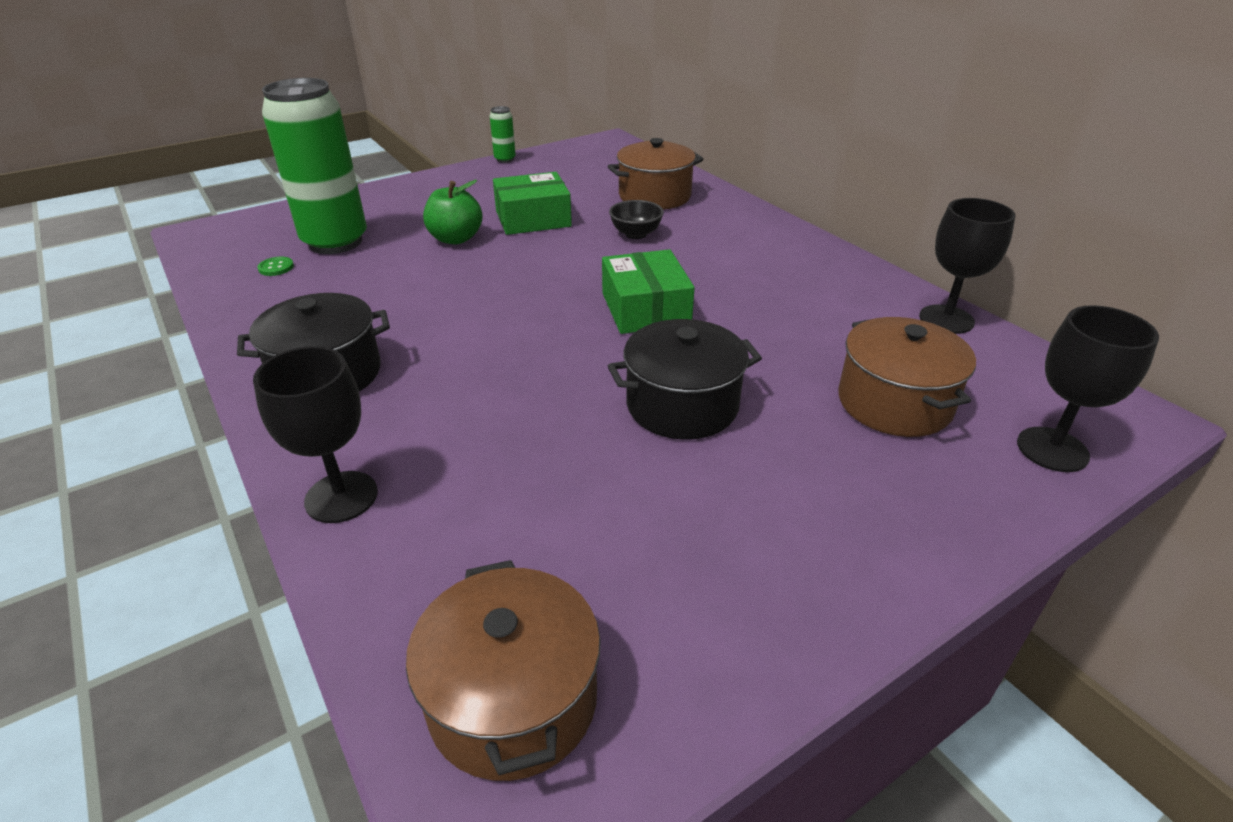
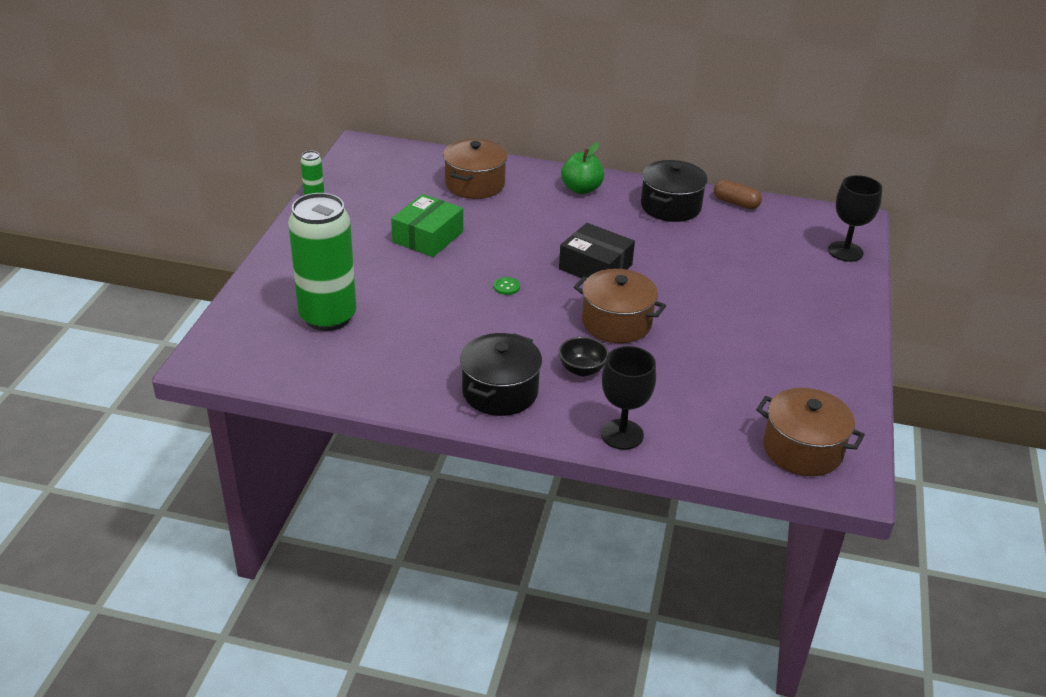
camera: 45 degrees left, 0 degrees up
green button [257,257,294,276] -> green button moved to [494,277,520,295]
green apple [423,180,483,244] -> green apple moved to [561,142,604,194]
green box [602,249,695,334] -> black box [559,223,635,278]
black pot [608,319,762,439] -> black pot moved to [641,160,708,222]
black bowl [609,200,664,239] -> black bowl moved to [559,337,609,376]
brown pot [838,317,976,437] -> brown pot moved to [574,269,666,343]
black goblet [919,198,1015,334] -> brown capsule [714,180,762,209]

